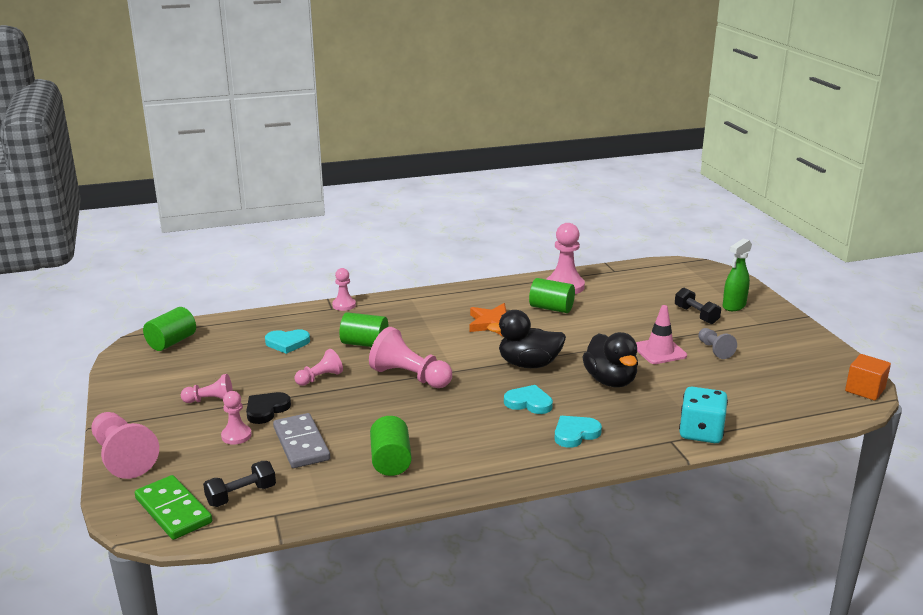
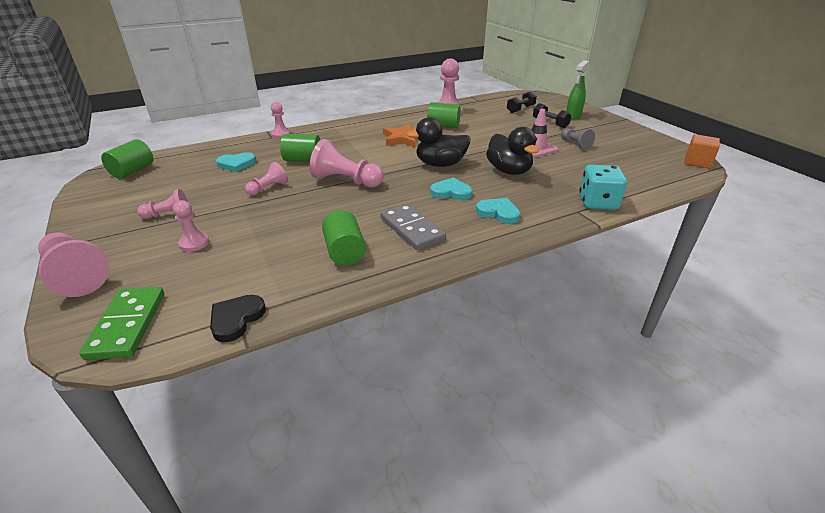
camera: 10 degrees left, 10 degrees up
green domino [135,475,212,540] -> green domino turned 45 degrees clockwise [79,287,164,360]
black dumbbell [203,461,276,507] -> black dumbbell moved to [507,91,537,113]
black heart [246,392,291,424] -> black heart moved to [210,295,266,342]
grey domino [273,413,330,468] -> grey domino moved to [381,203,446,250]
turquoise heart [555,416,602,448] -> turquoise heart turned 75 degrees clockwise [476,198,520,224]

